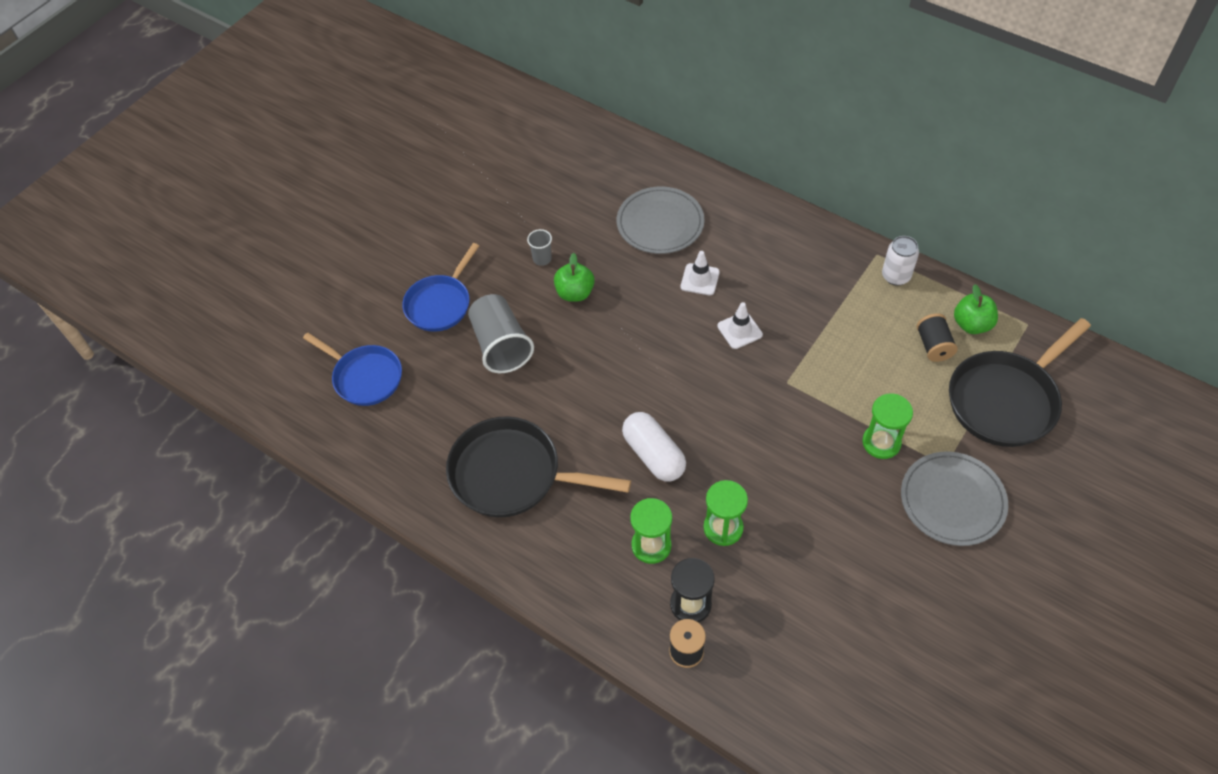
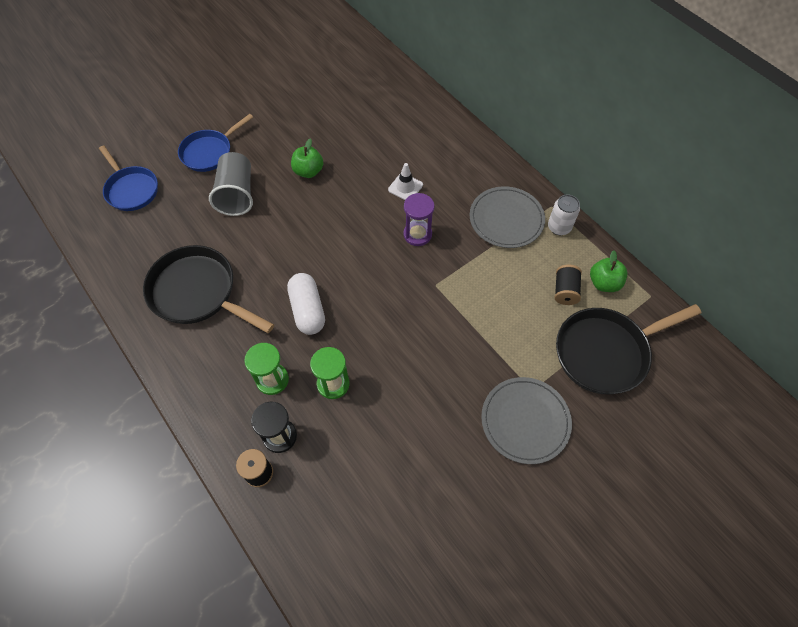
camera: 15 degrees right, 5 degrees up
grey cup [527,229,552,266] -> none
grey plate [617,186,705,254] -> grey plate moved to [470,186,545,248]
white traffic cone [717,302,763,349] -> purple hourglass [403,193,435,246]
green hourglass [862,393,913,459] -> none

